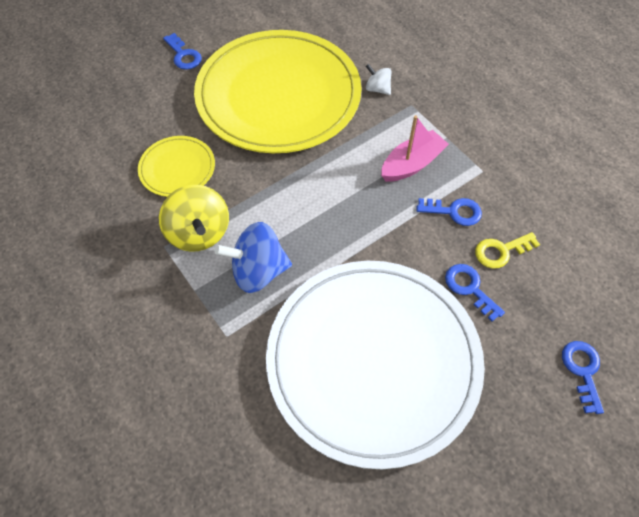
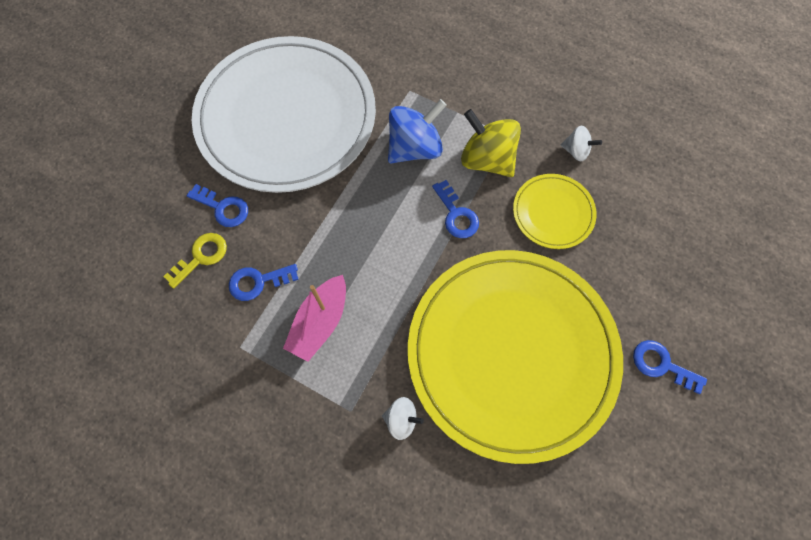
camera: 155 degrees right, 10 degrees up
blue key [562,341,604,414] -> blue key moved to [432,180,479,238]
none -> white spinning top [561,126,602,161]

